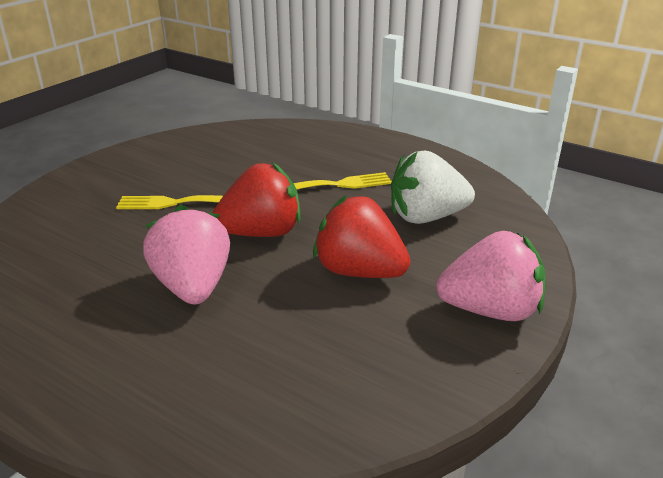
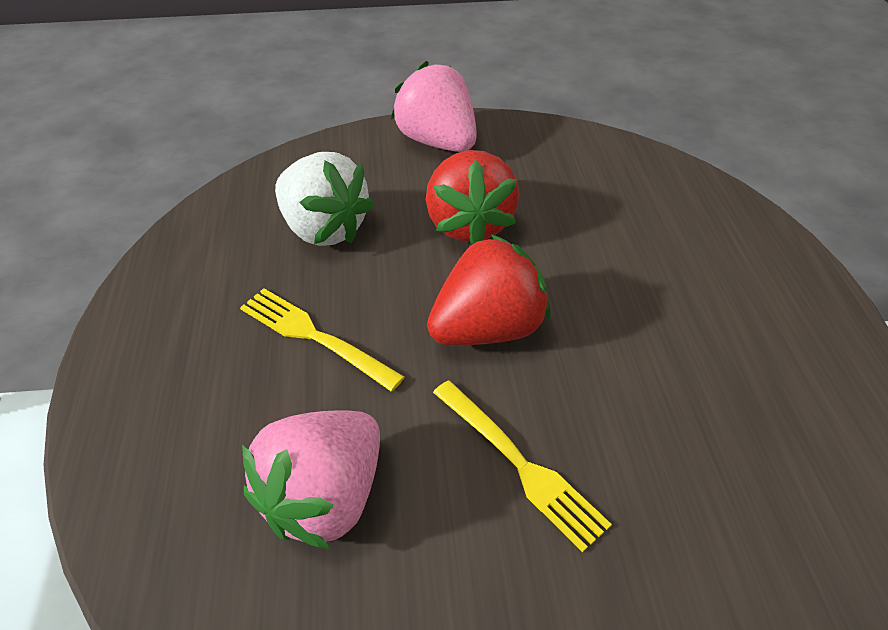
camera: 130 degrees left, 15 degrees up
pink strawberry [143,205,230,305] -> pink strawberry moved to [242,410,380,550]
red strawberry [213,162,301,237] -> red strawberry turned 120 degrees clockwise [427,234,551,345]

